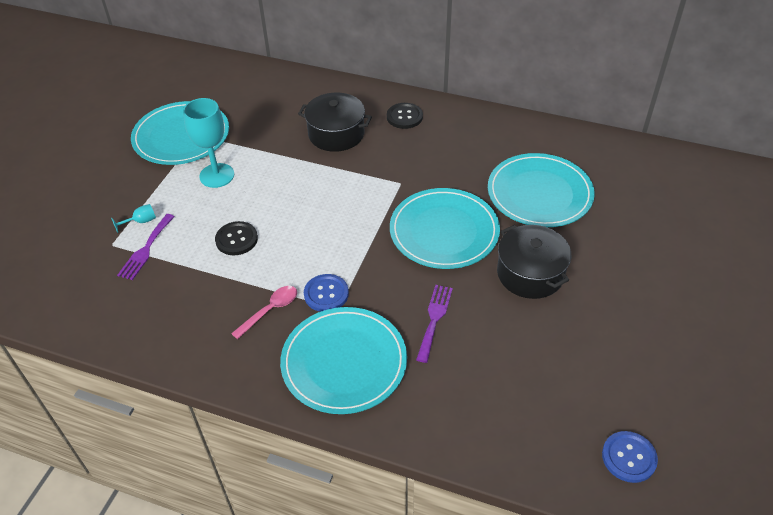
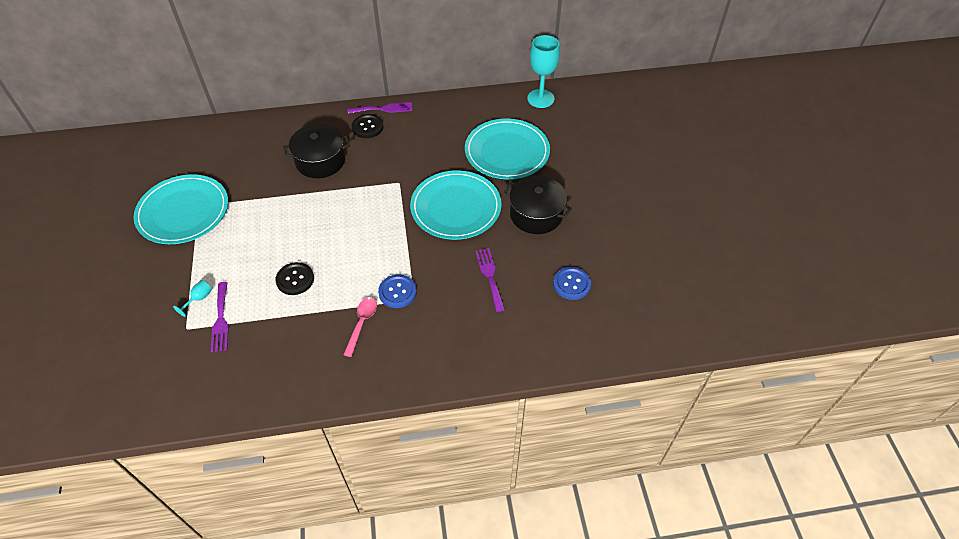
camera: 30 degrees left, 5 degrees up
turquoise goblet [183,98,234,188] -> turquoise goblet moved to [527,35,560,108]
turquoise plate [280,307,407,414] -> none
blue button [602,431,658,483] -> blue button moved to [553,267,591,300]
none -> purple fork [347,102,412,114]

